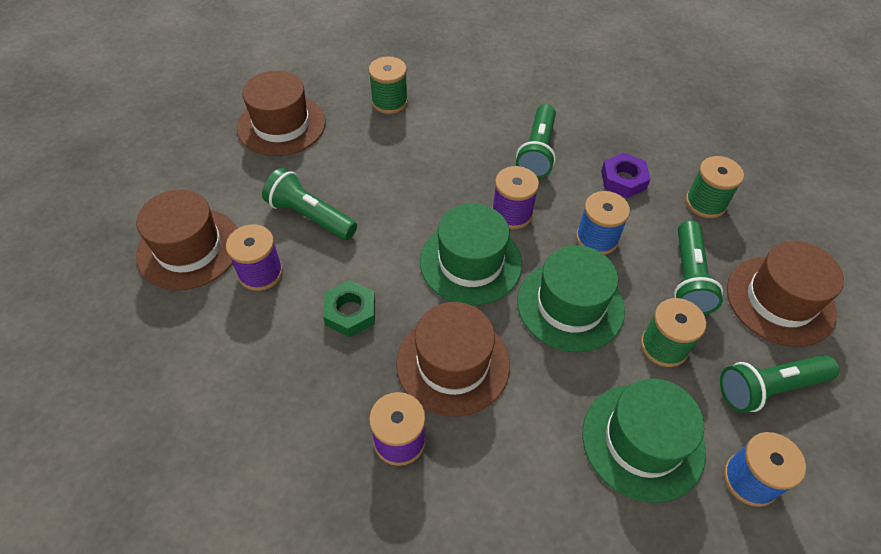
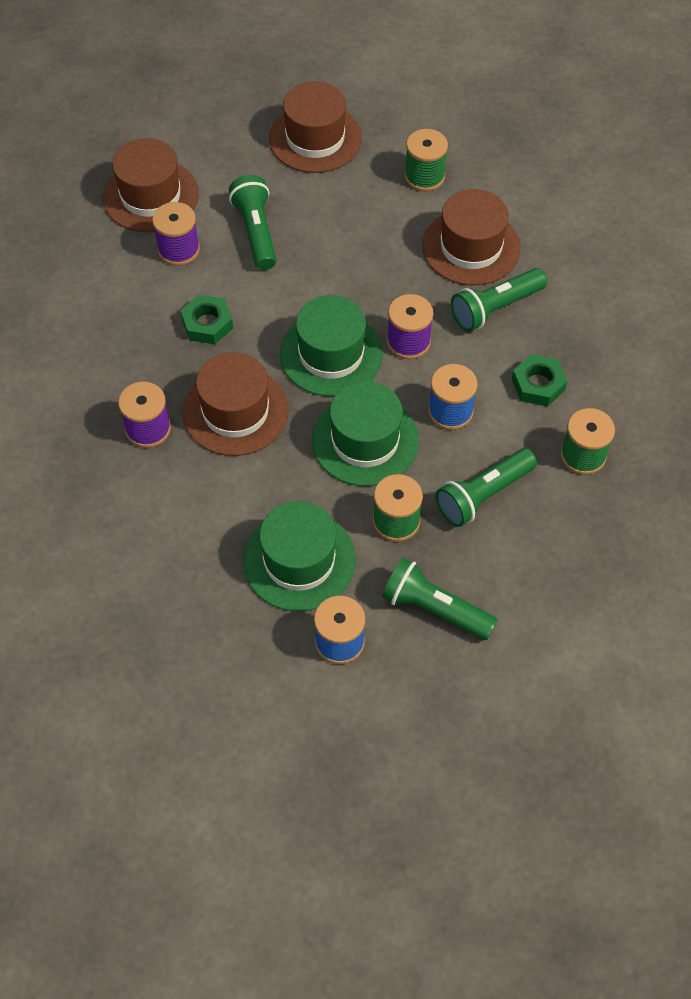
camera: 45 degrees right, 5 degrees up
purple nut [601,153,650,198] -> green nut [512,354,567,407]
brown hat [727,241,844,347] -> brown hat moved to [422,189,521,285]

